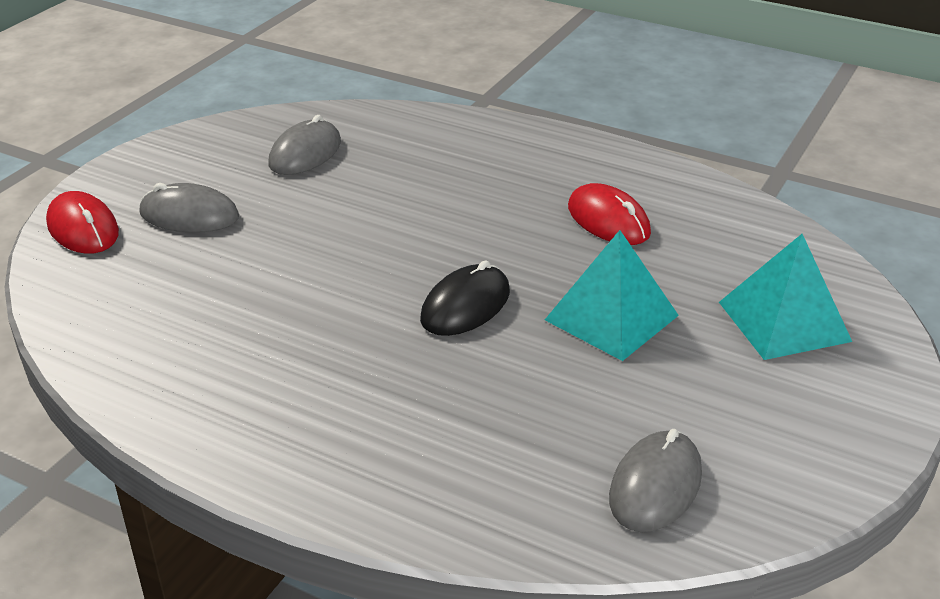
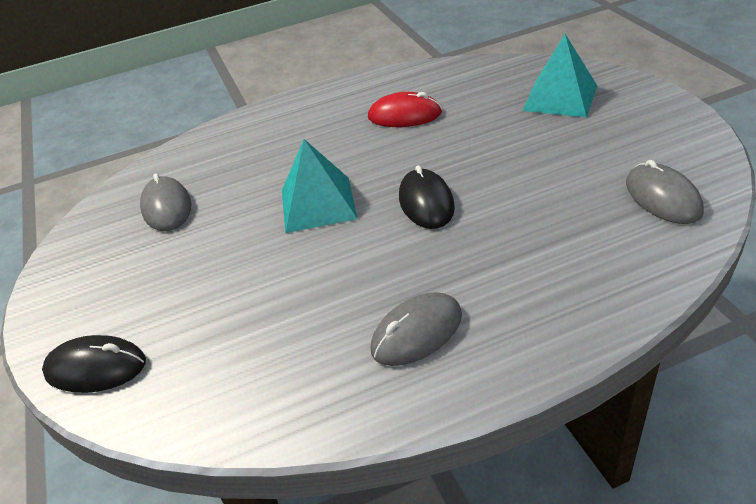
camera: 45 degrees left, 5 degrees up
red mouse [46,191,119,254] -> black mouse [42,335,146,393]
grey mouse [139,183,239,233] -> grey mouse moved to [371,292,462,366]
turquoise pyramid [545,230,679,361] -> turquoise pyramid moved to [282,139,357,233]

